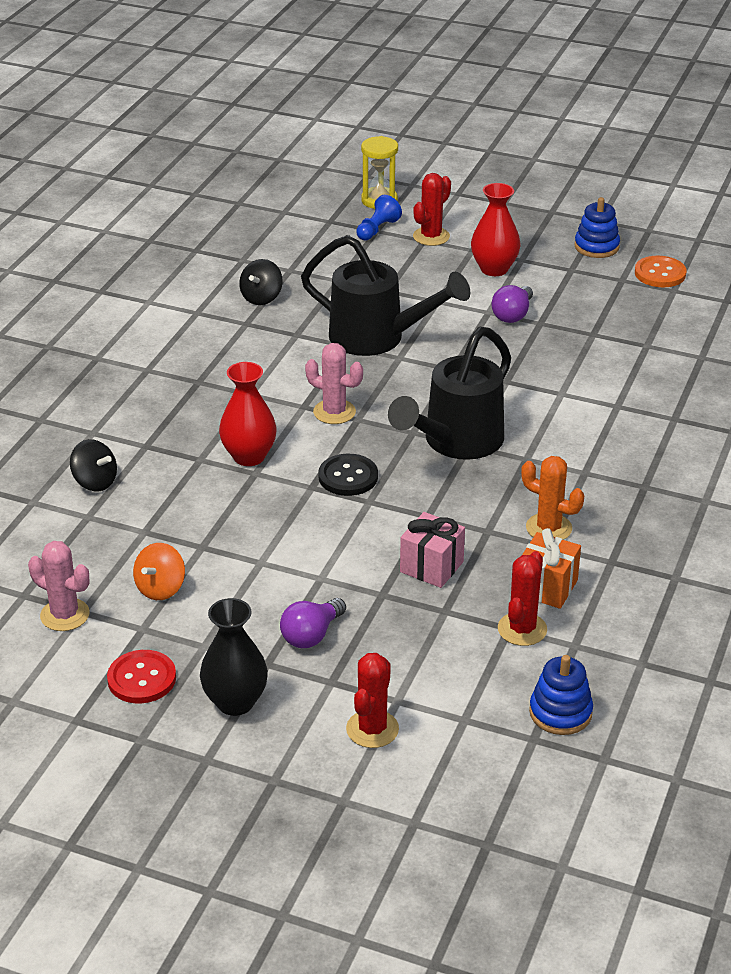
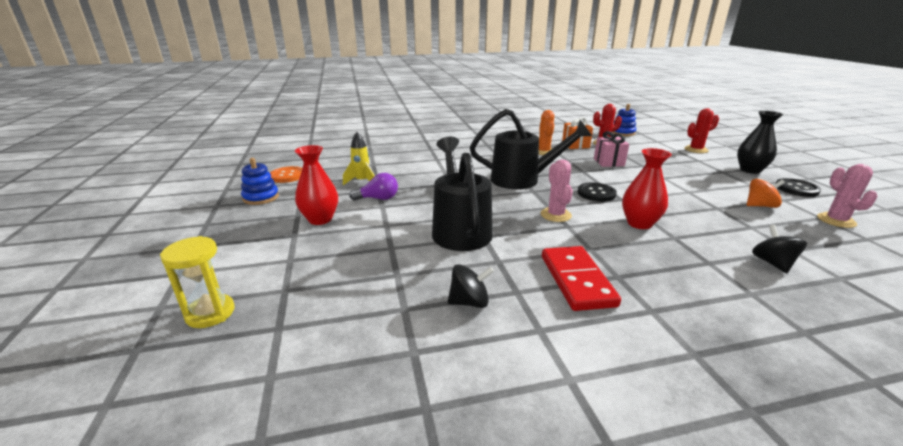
camera: 125 degrees left, 10 degrees down
red button [107,650,176,703] -> black button [776,178,821,197]
purple light bulb [280,598,346,648] -> none
blue pawn [356,195,402,240] -> none
red cactus [413,173,451,246] -> none
none -> yellow rocket [343,132,375,185]
none -> red domino [542,246,621,311]

